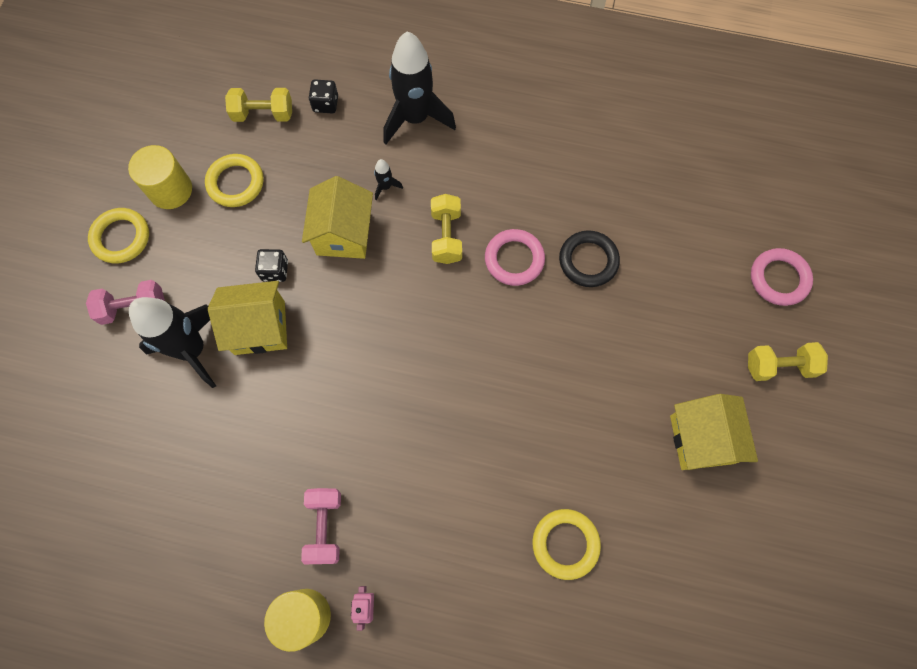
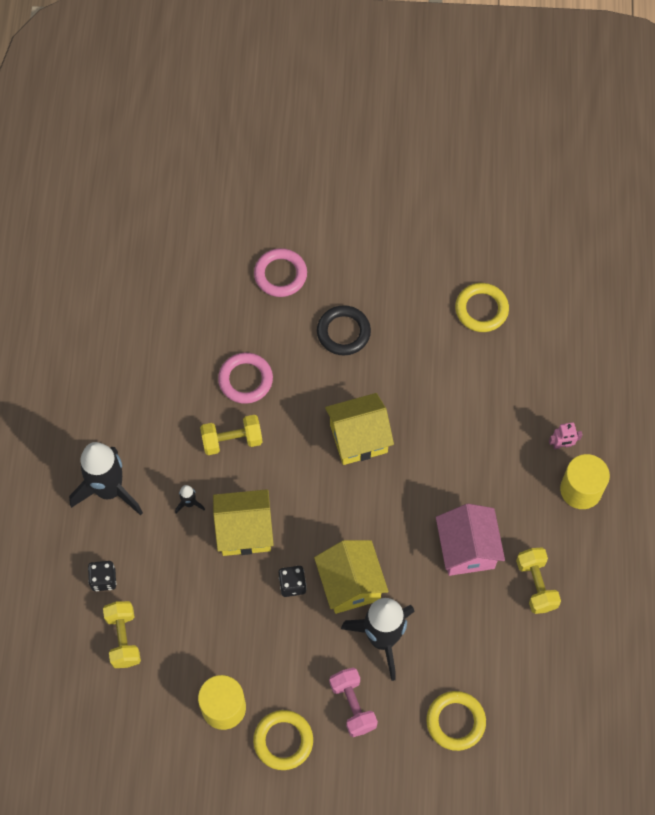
camera: 100 degrees left, 5 degrees down
yellow ring [205,154,264,207] -> yellow ring moved to [426,691,486,751]
pink dumbbell [301,488,341,564] -> none
black ring [559,230,620,287] -> black ring moved to [317,305,371,356]
yellow house [670,394,758,470] -> yellow house moved to [325,393,394,465]
yellow dumbbell [748,342,828,381] -> yellow dumbbell moved to [516,548,561,614]
pink ring [751,248,813,306] -> pink ring moved to [254,248,307,297]
none -> pink house [436,504,505,576]

